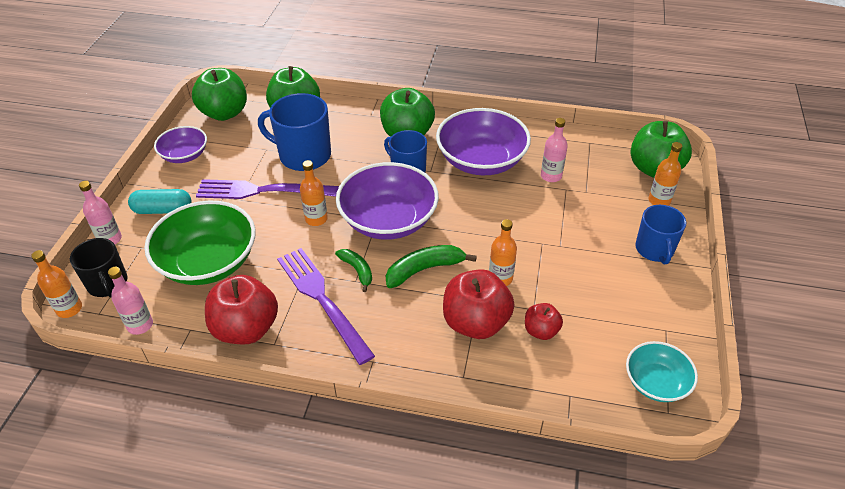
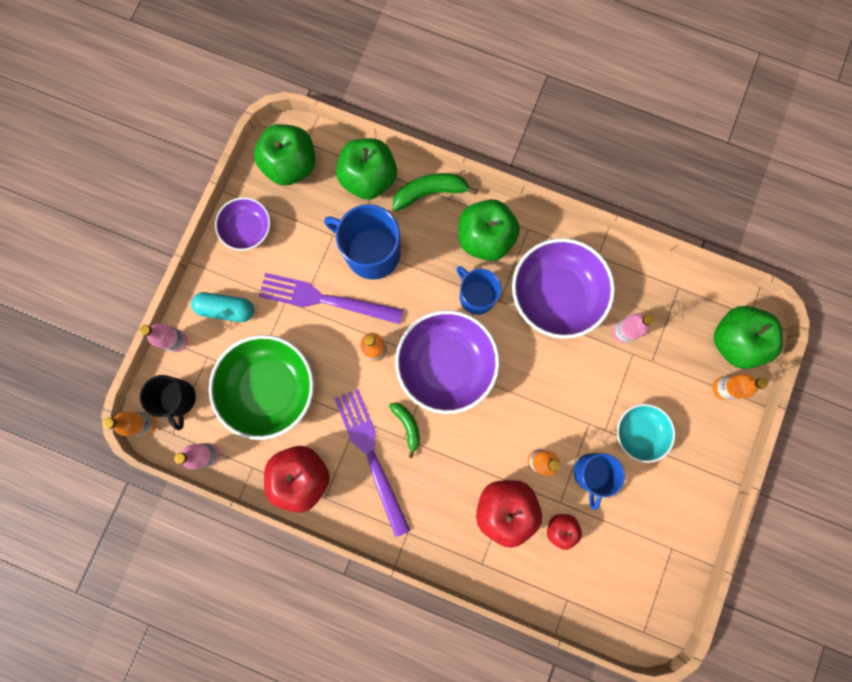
camera: 10 degrees right, 35 degrees up
green banana [386,245,477,288] -> green banana moved to [393,173,478,211]
turquoise bowl [626,341,698,402] -> turquoise bowl moved to [617,404,675,463]
blue mug [635,205,686,264] -> blue mug moved to [574,453,625,510]

